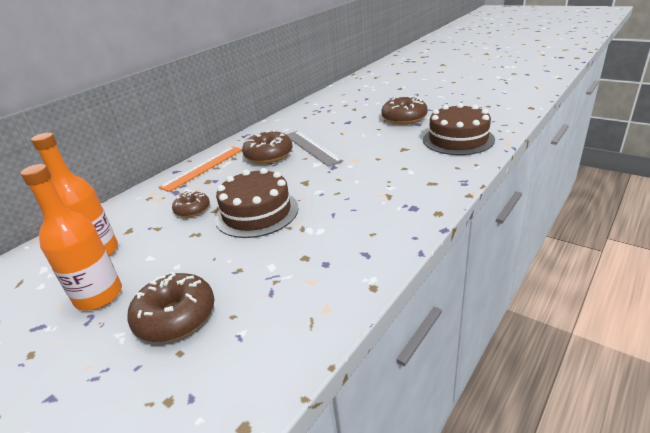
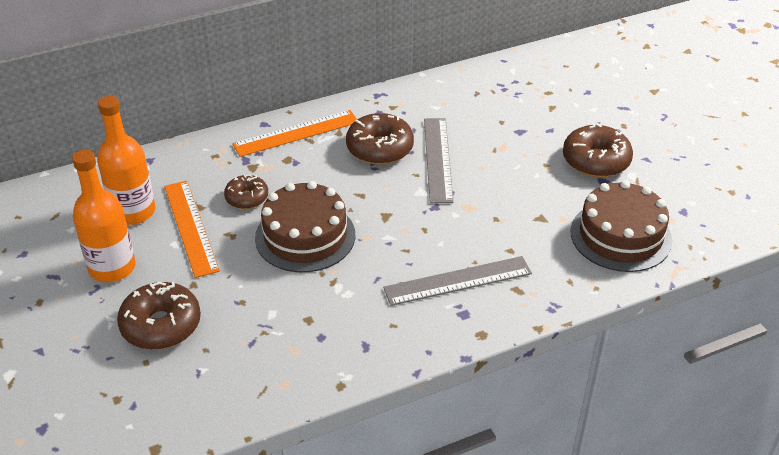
camera: 25 degrees right, 10 degrees up
none -> orange ruler [164,181,220,278]
none -> grey ruler [383,256,532,306]

